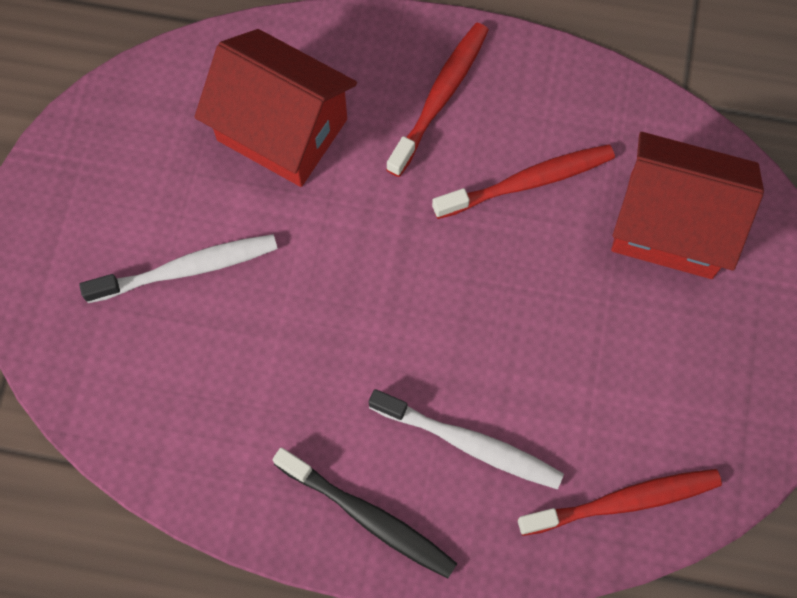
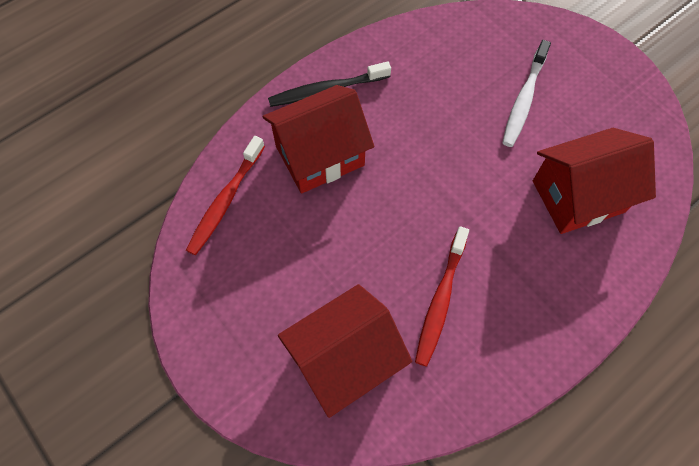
camera: 130 degrees right, 5 degrees down
white toothbrush [369,389,564,490] -> red house [263,85,374,193]
red toothbrush [386,23,489,177] -> none

